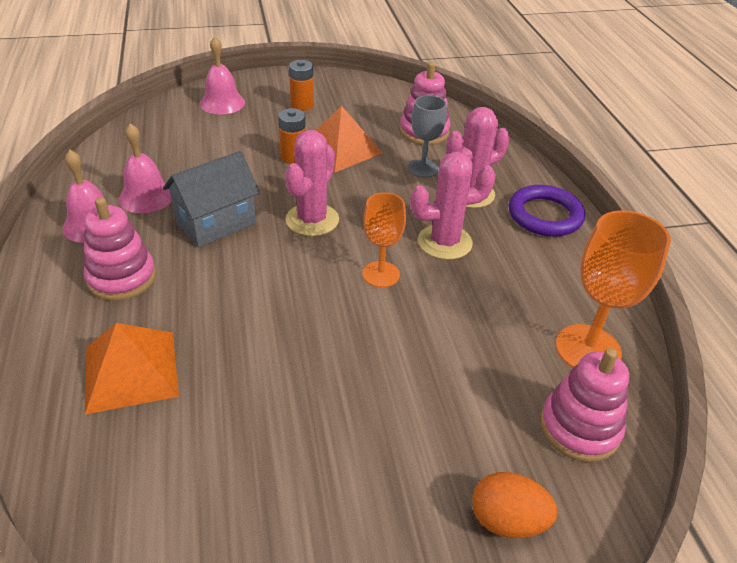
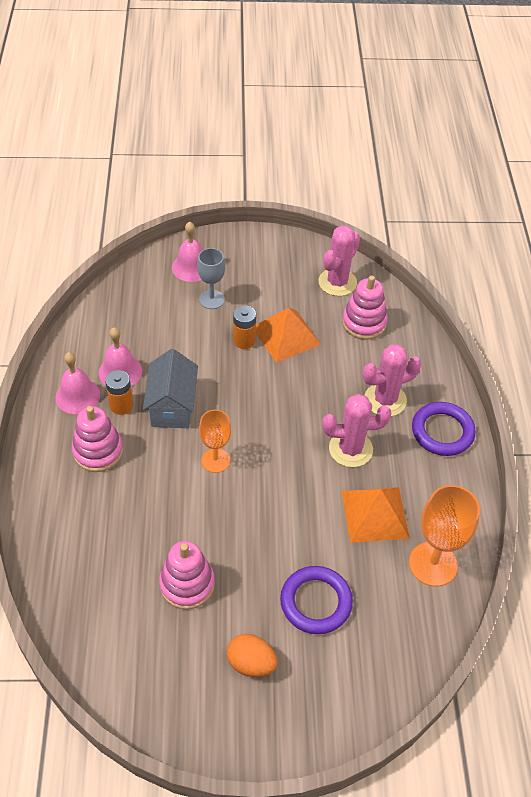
camera: 10 degrees right, 10 degrees up
orange pyramid [85,323,179,414] -> orange pyramid moved to [342,487,410,543]
grey house [163,151,260,247] -> grey house turned 60 degrees counterclockwise [143,349,198,428]
pink cactus [285,130,339,236] -> pink cactus moved to [319,225,360,296]
orange battery [289,60,314,111] -> orange battery moved to [105,370,133,415]
orange goblet [362,193,406,288] -> orange goblet moved to [199,410,231,473]
grey goblet [408,95,447,178] -> grey goblet moved to [197,248,225,309]
orange egg [472,472,558,538] -> orange egg moved to [227,634,278,677]
pink stacking toy [540,348,629,462] -> pink stacking toy moved to [159,541,215,610]
none -> purple ring [280,566,353,634]

